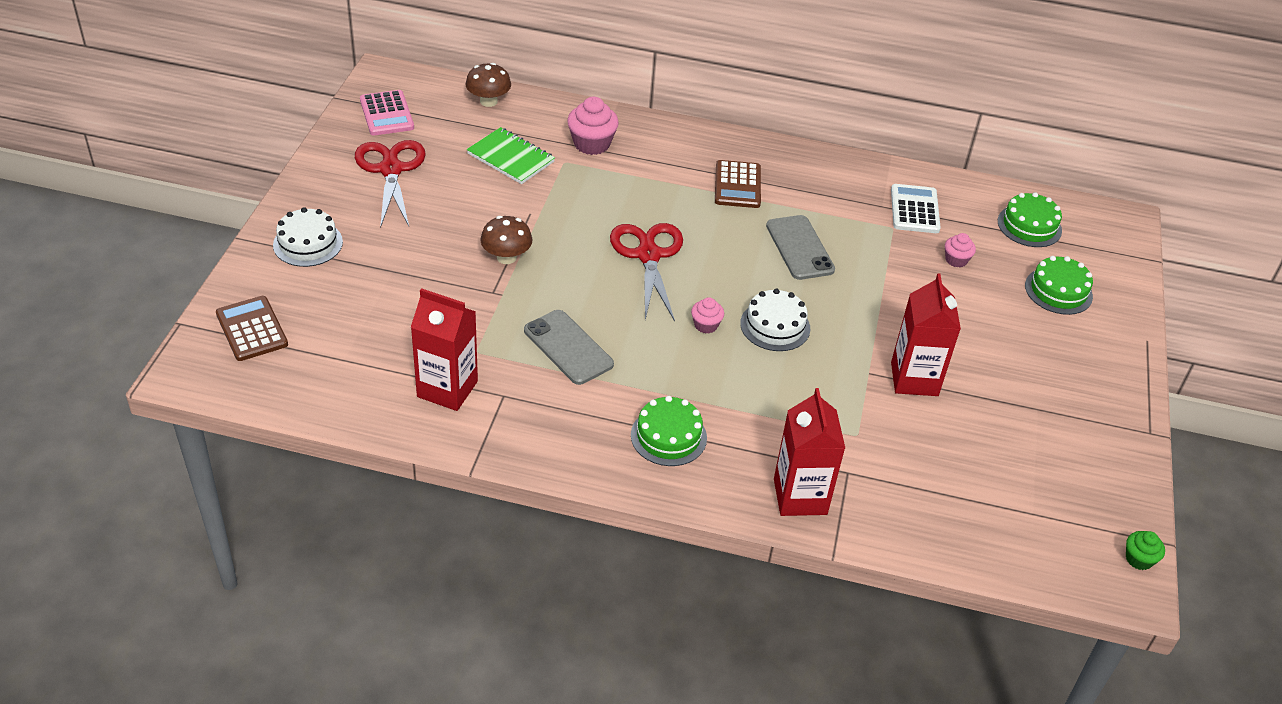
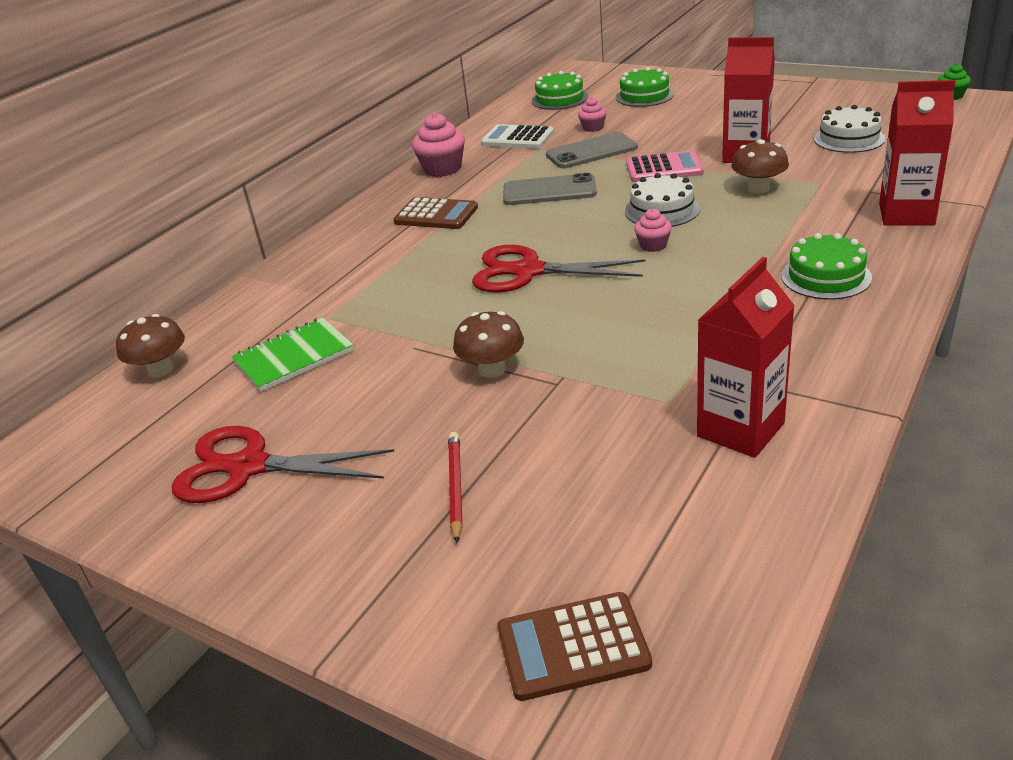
camera: 65 degrees left, 10 degrees down
white cake [273,207,343,267] -> white cake moved to [814,105,885,153]
pink calculator [360,90,414,136] -> pink calculator moved to [626,150,704,182]
grey phone [524,310,614,385] -> grey phone moved to [546,132,638,168]
pink cupcake [567,97,619,155] -> pink cupcake moved to [412,113,465,177]
none -> red pencil [448,432,463,543]
none -> brown mushroom [731,139,789,193]

